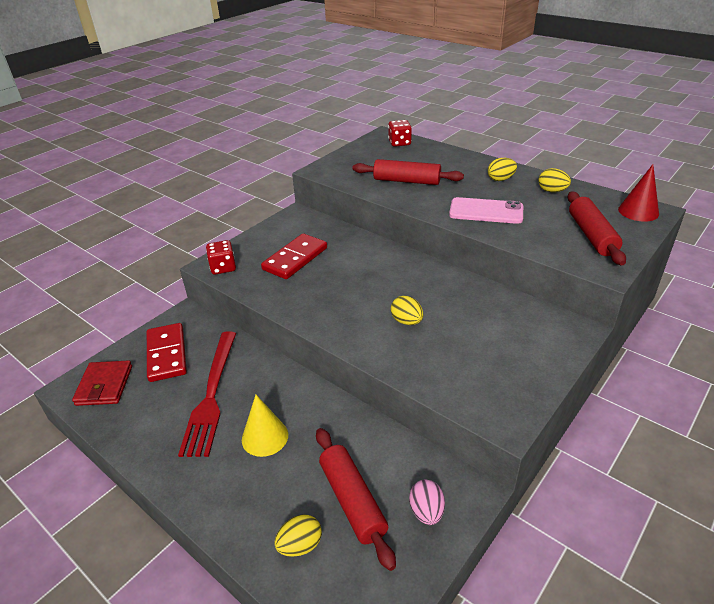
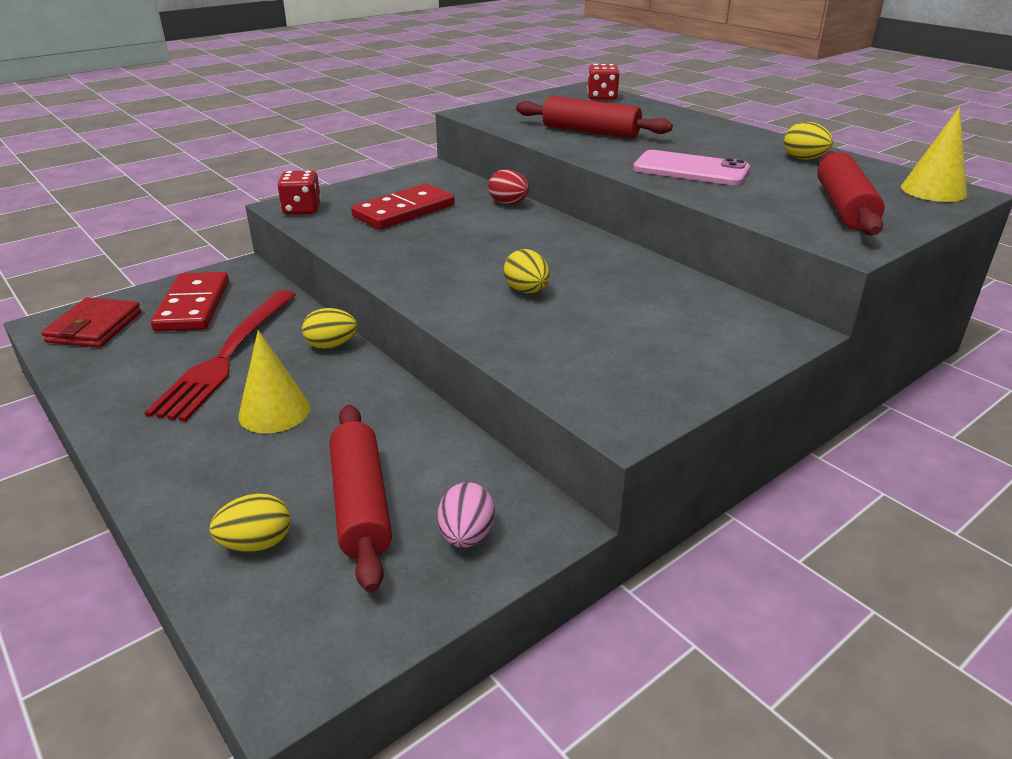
camera: 10 degrees right, 5 degrees down
yellow egg [488,158,517,181] -> yellow egg moved to [302,308,357,349]
red cone [618,164,659,222] -> yellow cone [901,107,967,202]
none -> red egg [488,169,529,204]

